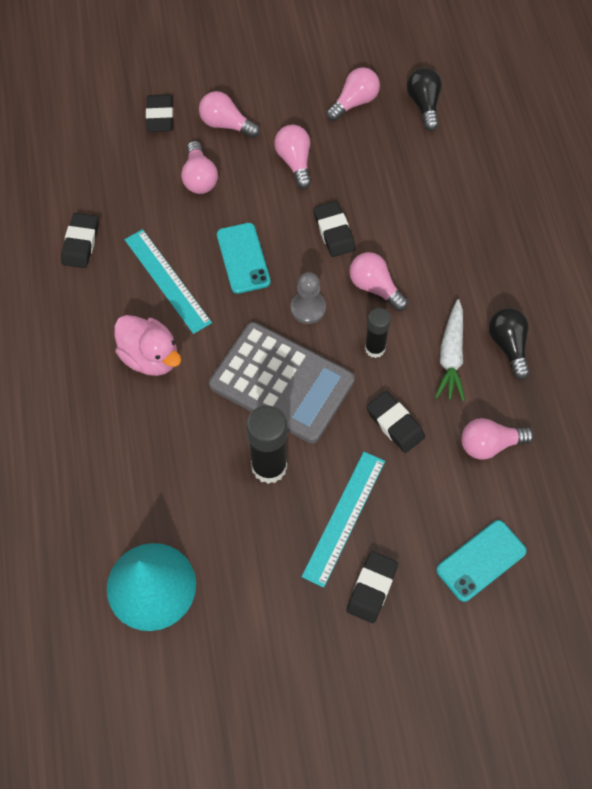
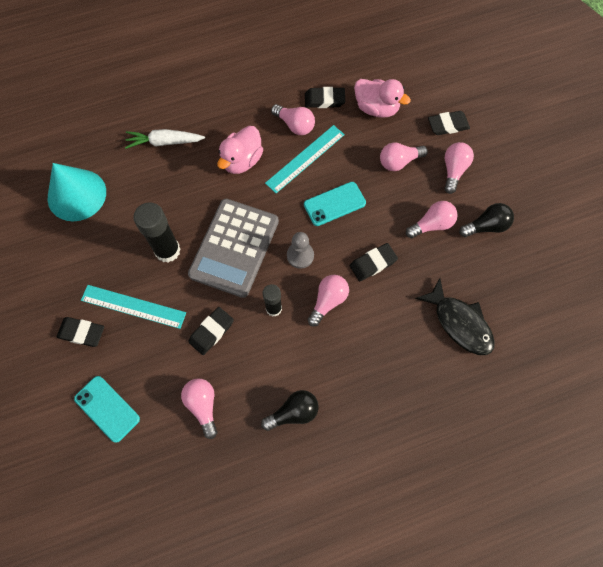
camera: 80 degrees right, 5 degrees up
pink light bulb [326,67,380,121] -> pink light bulb moved to [271,104,315,135]
black light bulb [407,67,442,131] -> black light bulb moved to [459,203,514,237]
white carrot [435,299,465,401] -> white carrot moved to [125,129,205,149]
none -> pink duck [354,79,411,118]
none -> black fish [415,278,495,355]

